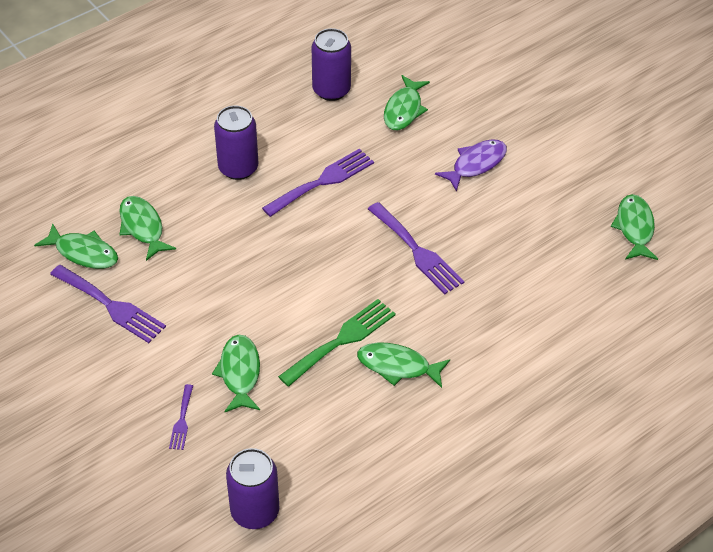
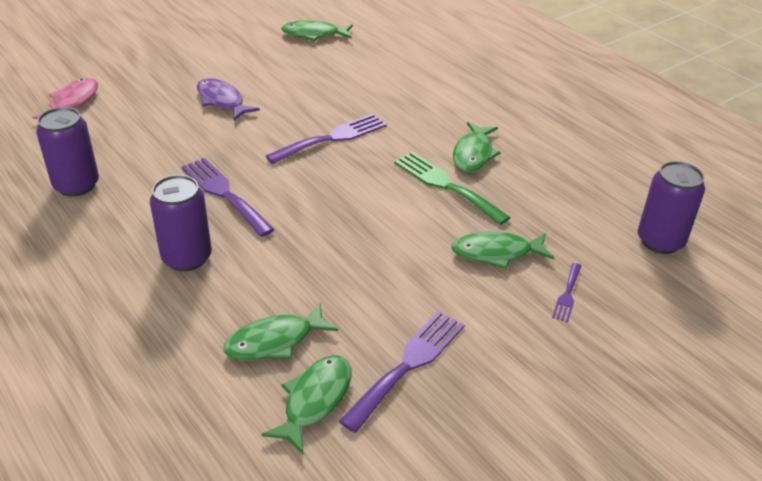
camera: 90 degrees left, 10 degrees down
purple fork [169,384,193,450] -> purple fork turned 105 degrees clockwise [552,263,581,322]
green fish [384,75,430,130] -> none
none -> pink fish [32,78,98,119]

